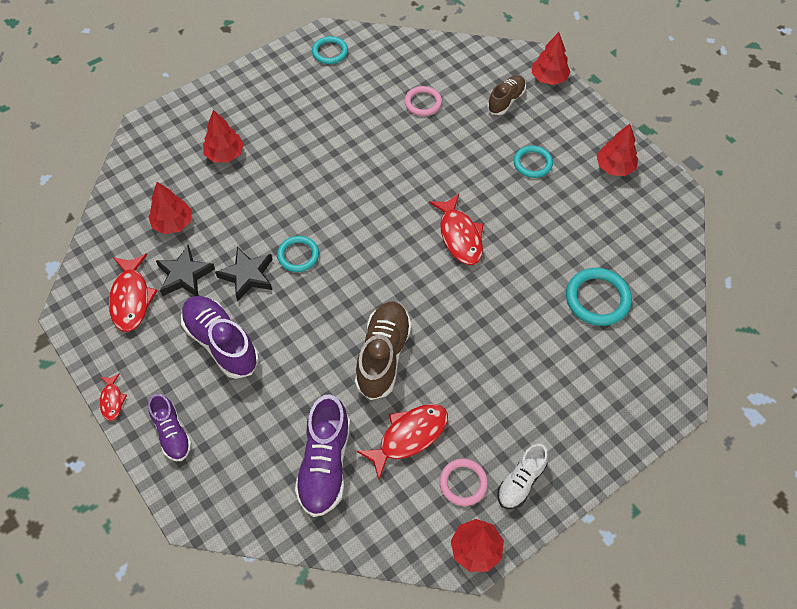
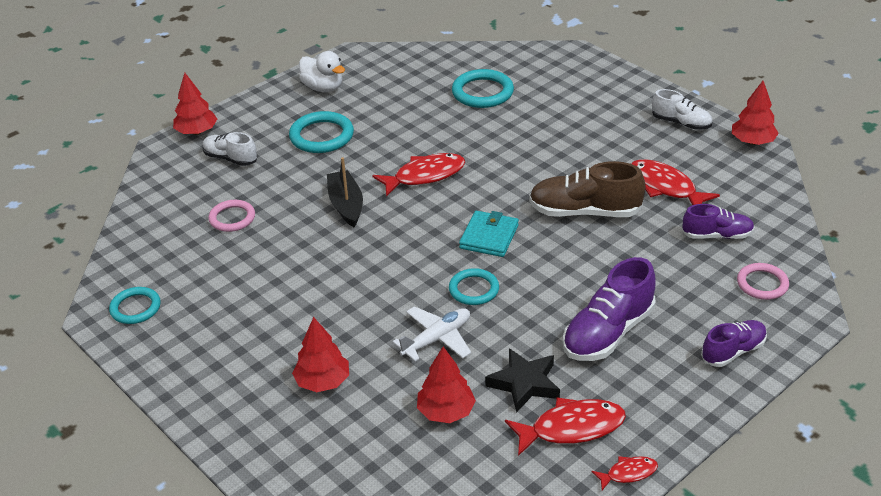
camera: 95 degrees left, 20 degrees down
red fish [100,373,127,421] -> red fish moved to [591,456,658,490]
black star [215,247,273,301] -> none
purple shoe [295,394,350,517] -> purple shoe [682,204,755,239], size x0.62
pink ring [439,459,488,506] -> pink ring moved to [737,263,789,300]
brown shoe [487,75,526,115] -> white shoe [203,132,257,166]
turquoise ring [514,145,553,178] -> turquoise ring [289,111,354,153], size x1.51
red tree [596,124,638,176] -> white duck [299,51,345,92]
none -> black boat [327,157,363,227]
none -> white plane [392,306,471,361]
none -> turquoise wallet [459,211,519,257]

